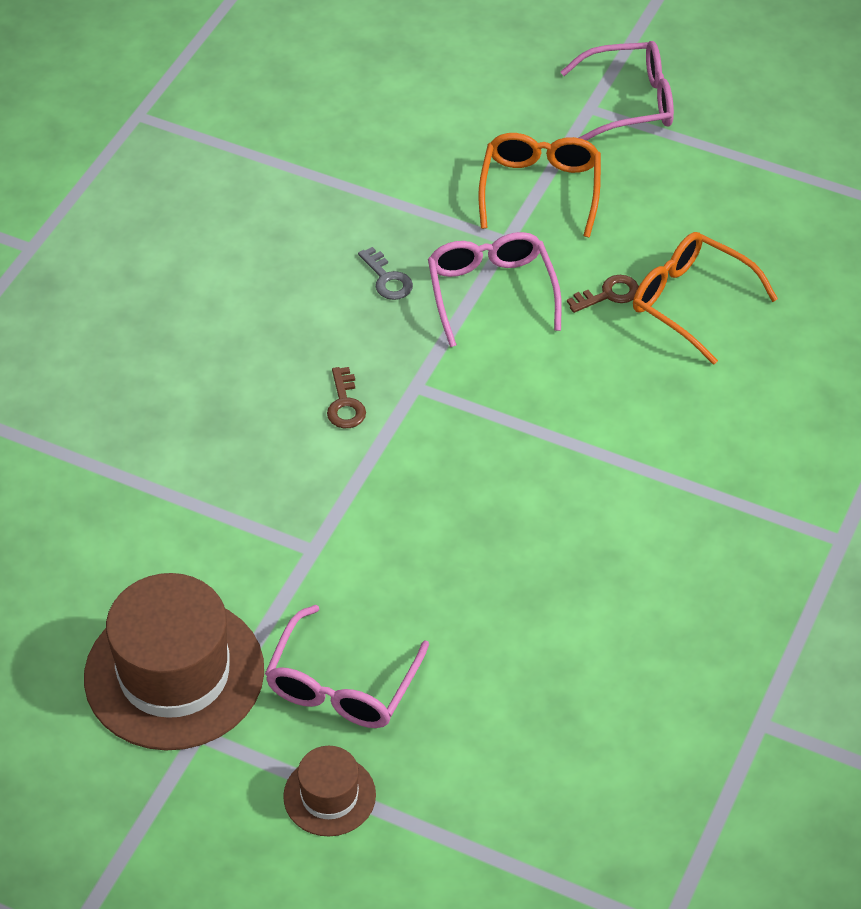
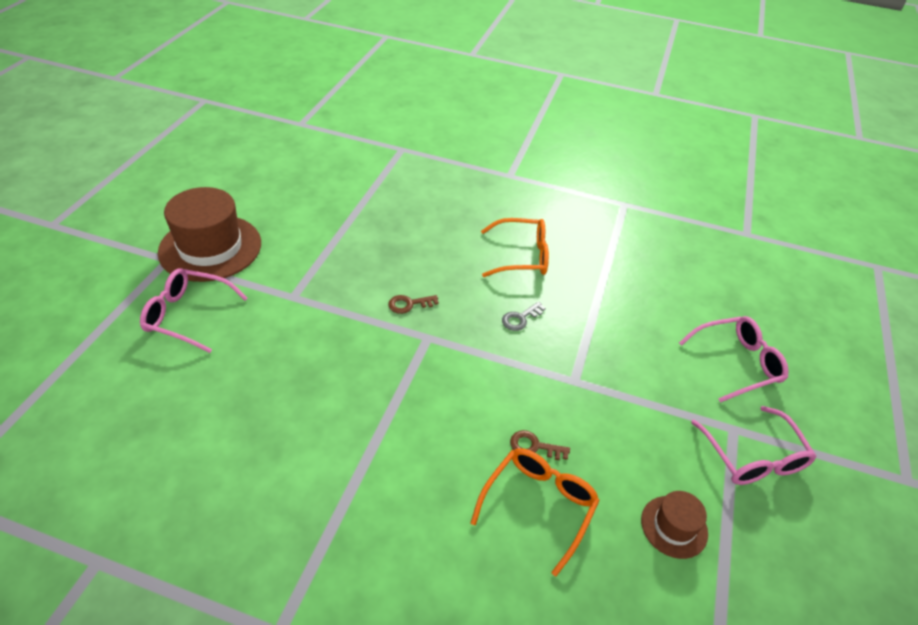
camera: 80 degrees right, 5 degrees down
brown hat [283,746,376,837] -> brown hat moved to [641,491,708,559]
pink glasses [428,232,562,347] -> pink glasses moved to [679,316,788,403]
orange glasses [478,133,601,238] -> orange glasses moved to [481,218,549,277]
brown key [567,275,639,313] -> brown key turned 135 degrees clockwise [510,430,570,460]

